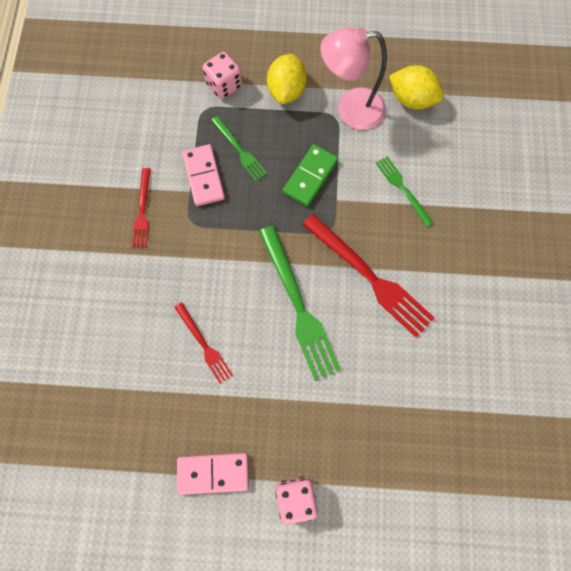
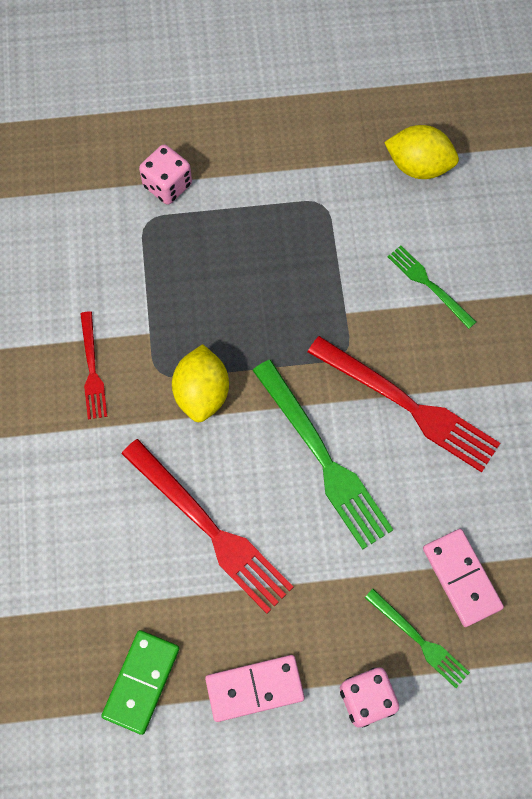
camera: 10 degrees left, 5 degrees down
red fork [174,302,233,384] -> red fork [121,439,293,614], size x1.82
pink domino [182,144,225,206] -> pink domino moved to [423,529,504,627]
green fork [211,116,267,181] -> green fork moved to [365,589,470,688]
yellow lemon [267,54,307,104] -> yellow lemon moved to [172,344,229,422]
green domino [282,144,338,207] -> green domino moved to [101,630,179,735]
pink lamp [320,27,387,130] -> none

